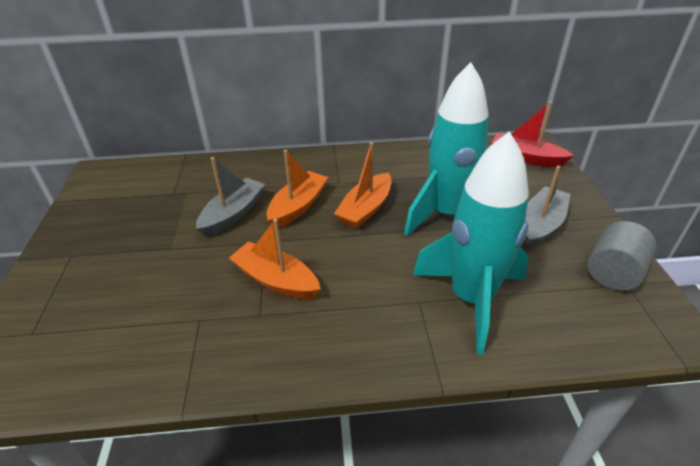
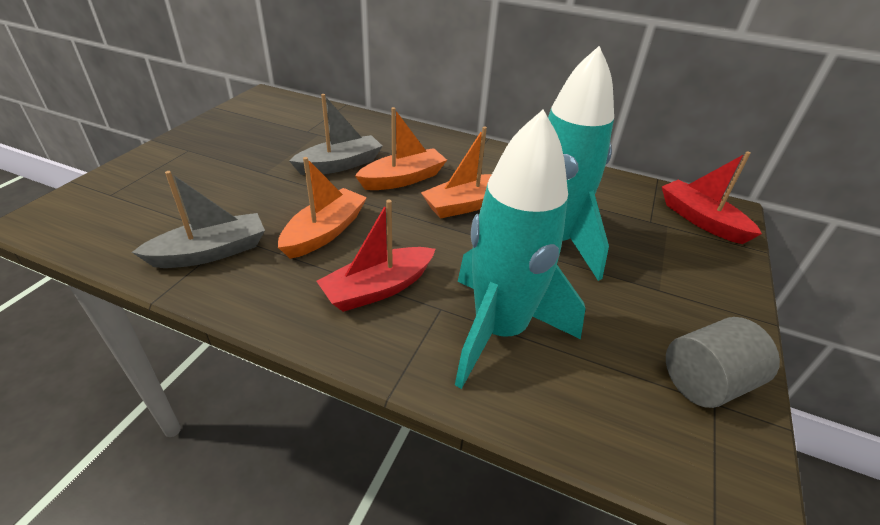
camera: 25 degrees right, 0 degrees up
orange boat [229,219,321,299] -> orange boat turned 60 degrees clockwise [278,157,367,259]
grey boat [525,166,570,248] -> grey boat moved to [132,171,265,268]
none -> red boat [316,200,436,312]

